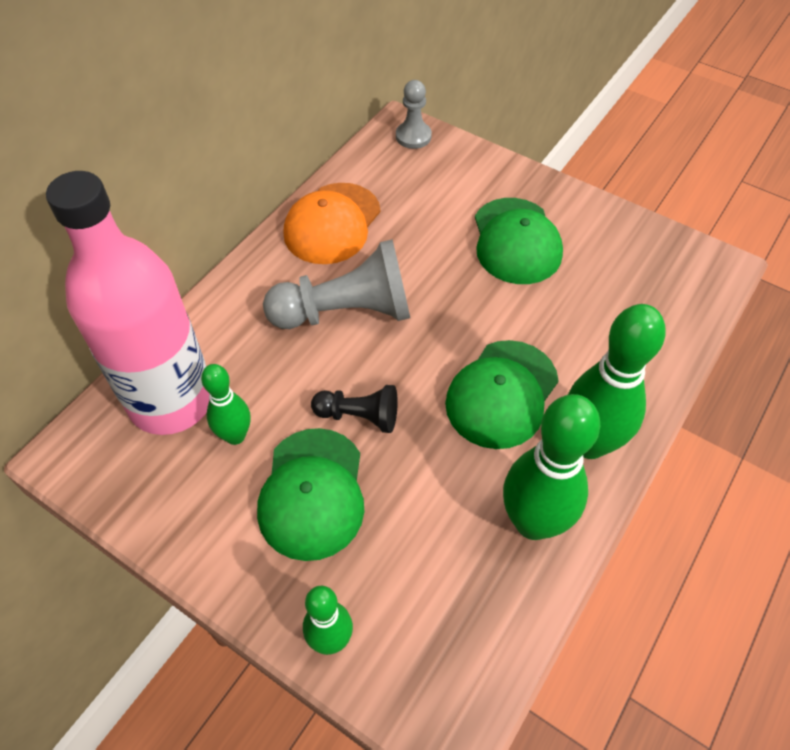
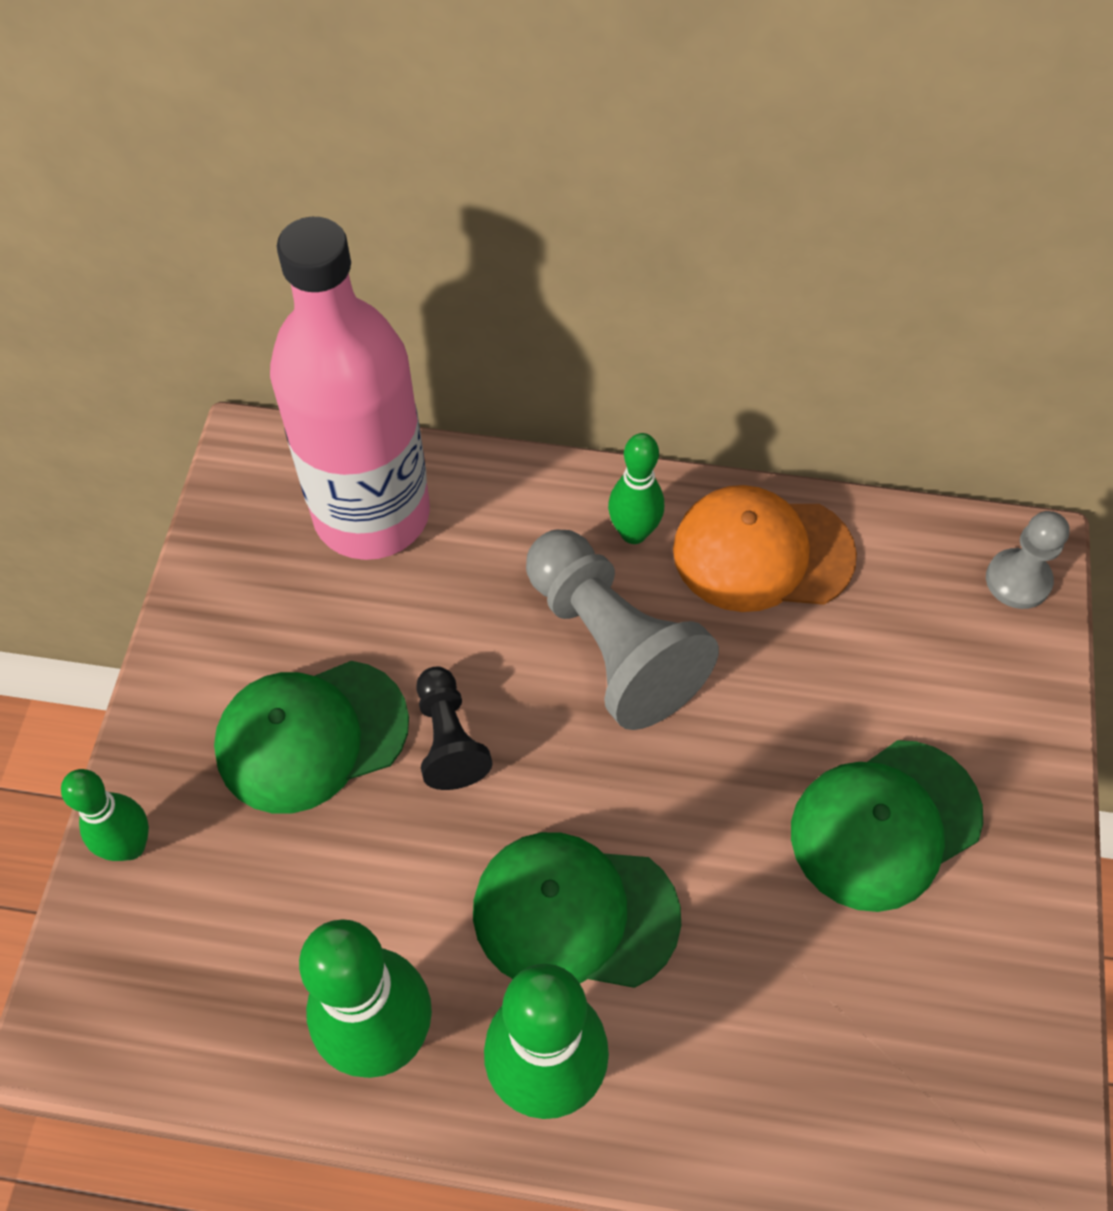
camera: 65 degrees right, 5 degrees up
green bowling pin [201,364,251,445] -> green bowling pin moved to [608,433,664,544]

